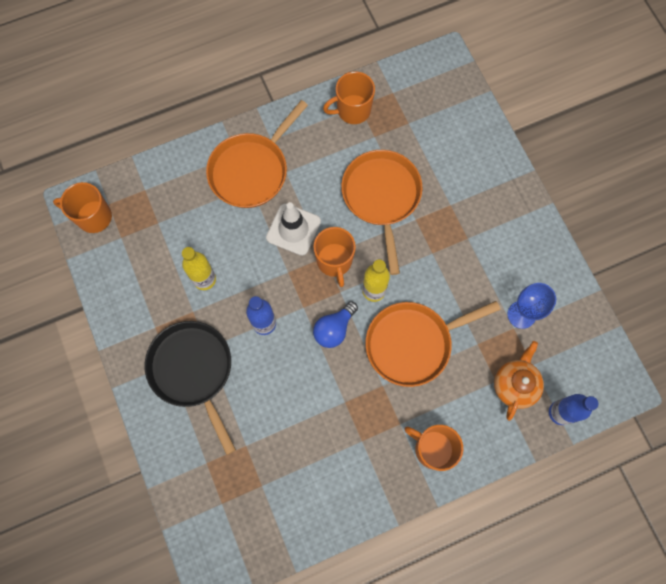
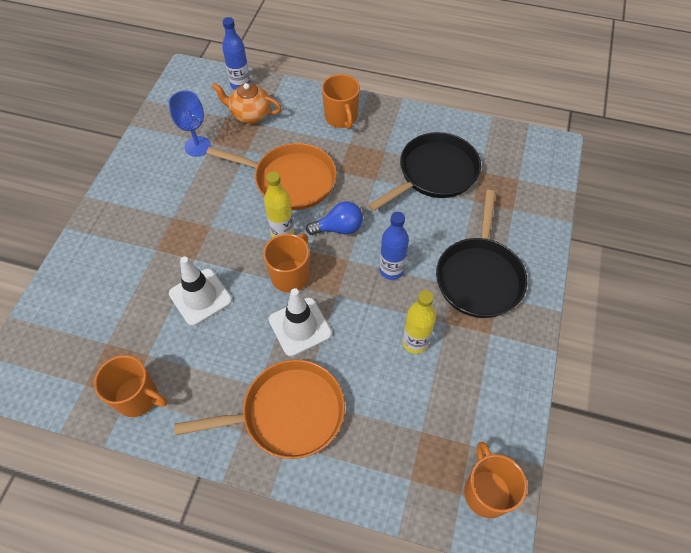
camera: 140 degrees left, 15 degrees down
orange mug [53,182,112,233] -> orange mug turned 150 degrees counterclockwise [464,442,527,518]
orange pan [341,150,422,275] -> white traffic cone [169,257,232,326]
orange teapot [494,341,544,421] -> orange teapot turned 45 degrees clockwise [212,83,281,124]
none -> black pan [368,132,481,211]

